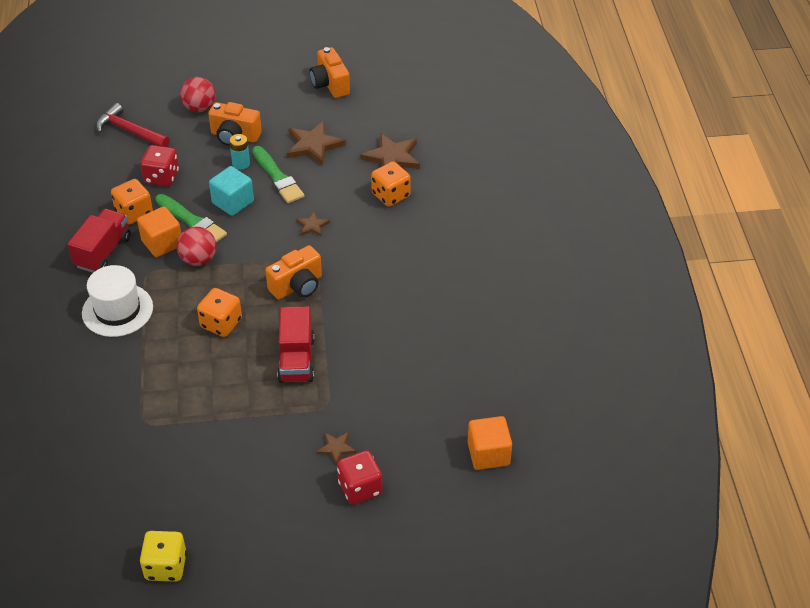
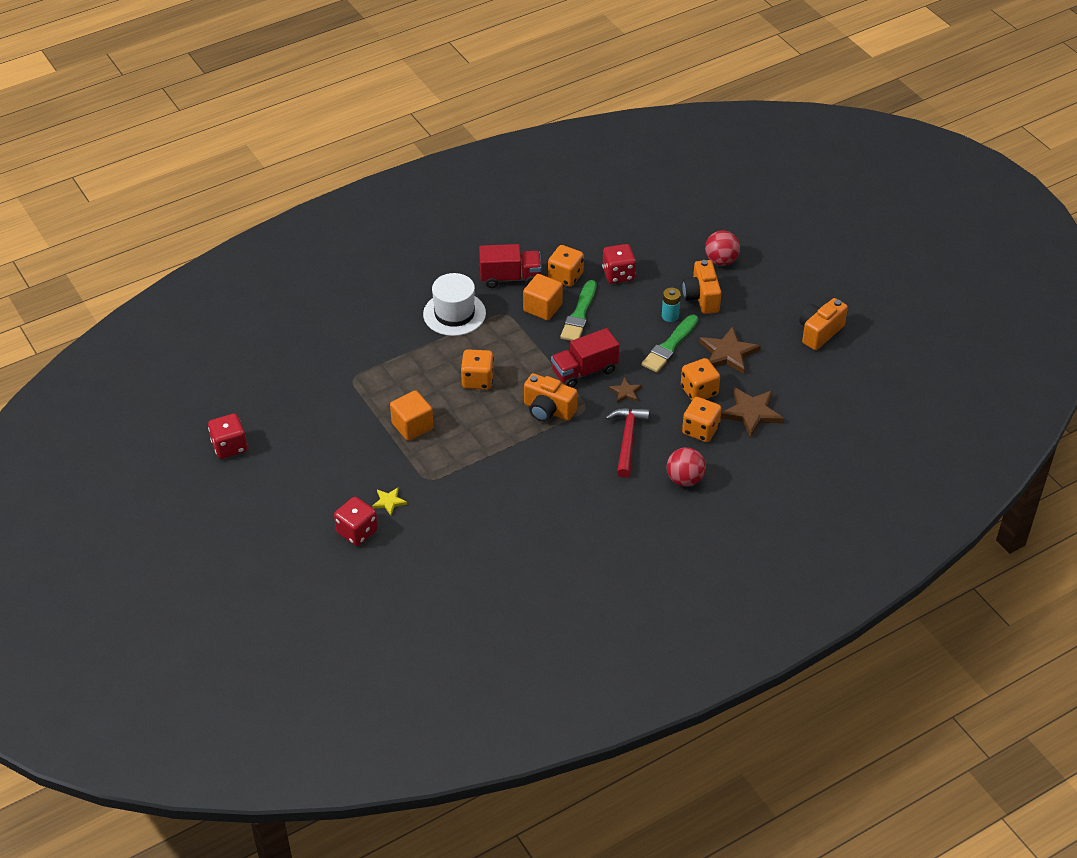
camera: 65 degrees right, 0 degrees up
red hammer [96,103,170,147] -> red hammer moved to [606,408,650,478]
yellow dice [140,531,187,582] -> red dice [208,414,247,459]
red ball [177,227,216,266] -> red ball moved to [667,447,706,487]
turquoise cube [209,166,254,216] -> none
red truck [277,306,315,383] -> red truck moved to [551,328,619,388]
brown star [316,432,356,465] -> yellow star [372,487,407,516]
orange cube [468,416,512,470] -> orange cube moved to [390,390,434,441]
none -> orange dice [681,358,720,400]

